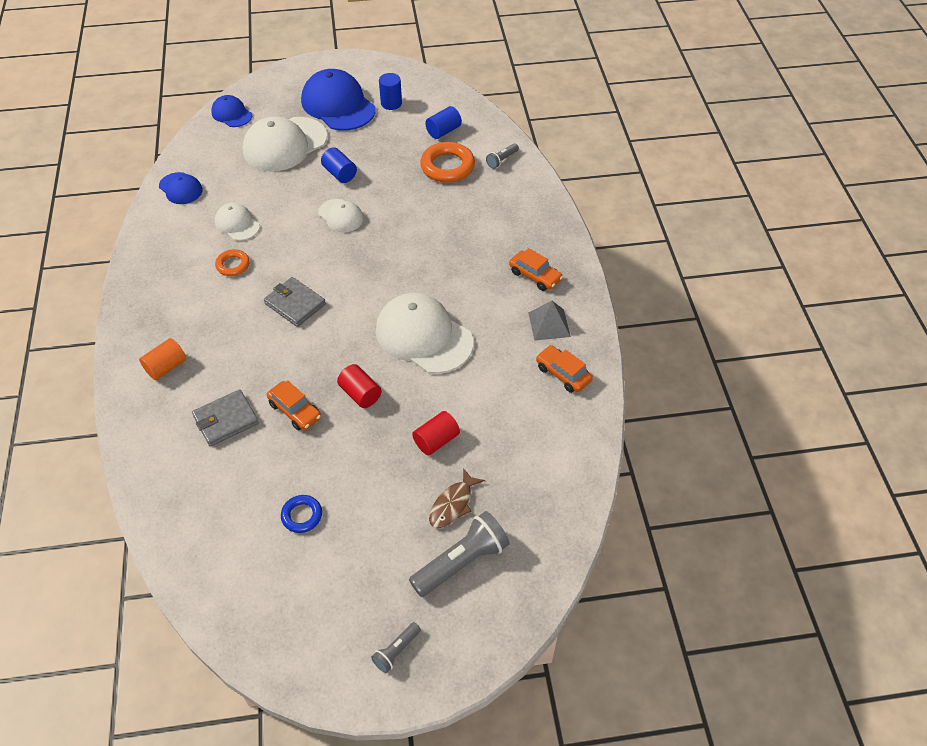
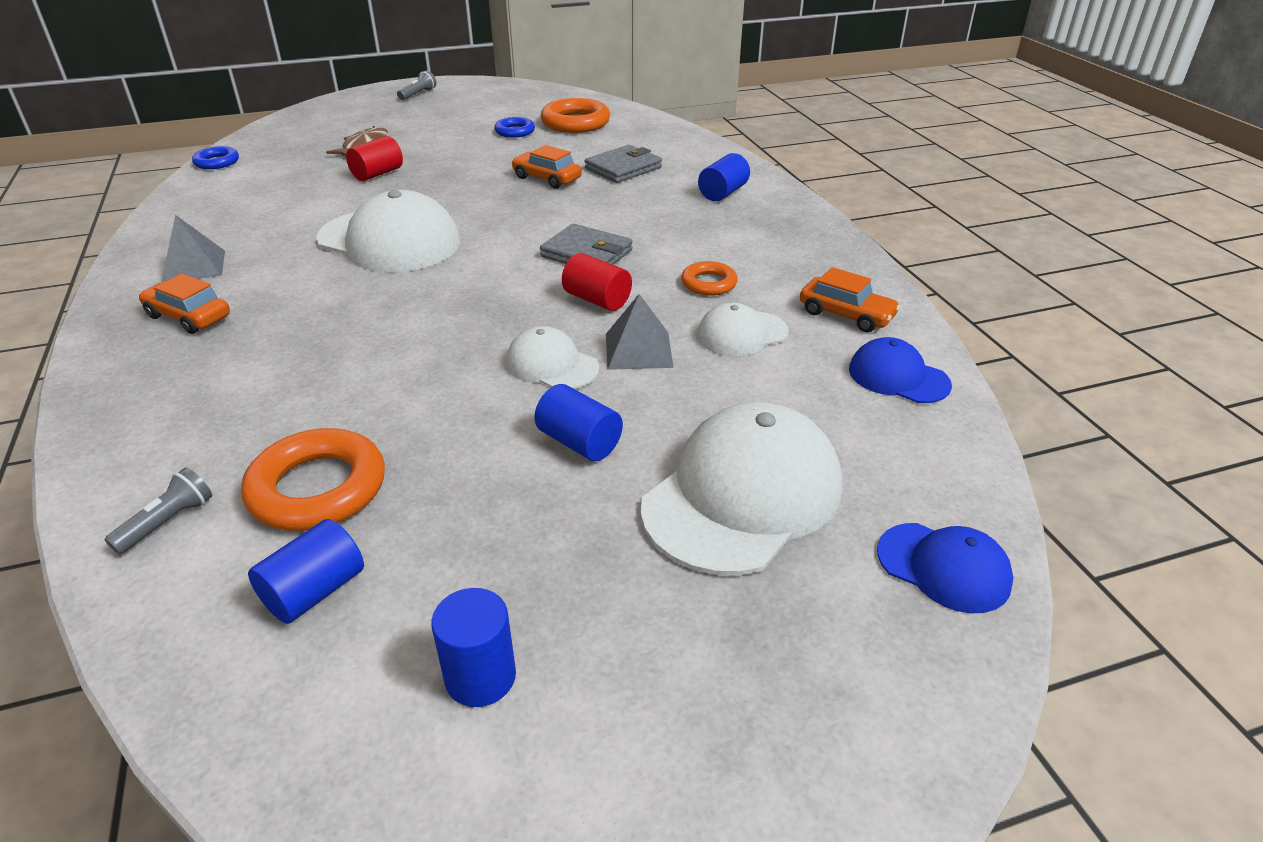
camera: 170 degrees right, 15 degrees down
orange cylinder [139,338,186,380] -> blue cylinder [698,153,750,201]
white cap [215,203,260,241] -> white cap turned 120 degrees clockwise [697,303,789,356]
blue cap [301,69,376,131] -> none
red cylinder [337,364,382,408] -> red cylinder moved to [562,253,632,311]
grey flashlight [409,511,510,597] -> none
orange car [536,345,593,393] -> orange car moved to [800,267,900,332]
none -> blue ring [192,146,239,169]
none -> orange ring [541,98,610,133]
none -> grey pyramid [606,294,674,370]

